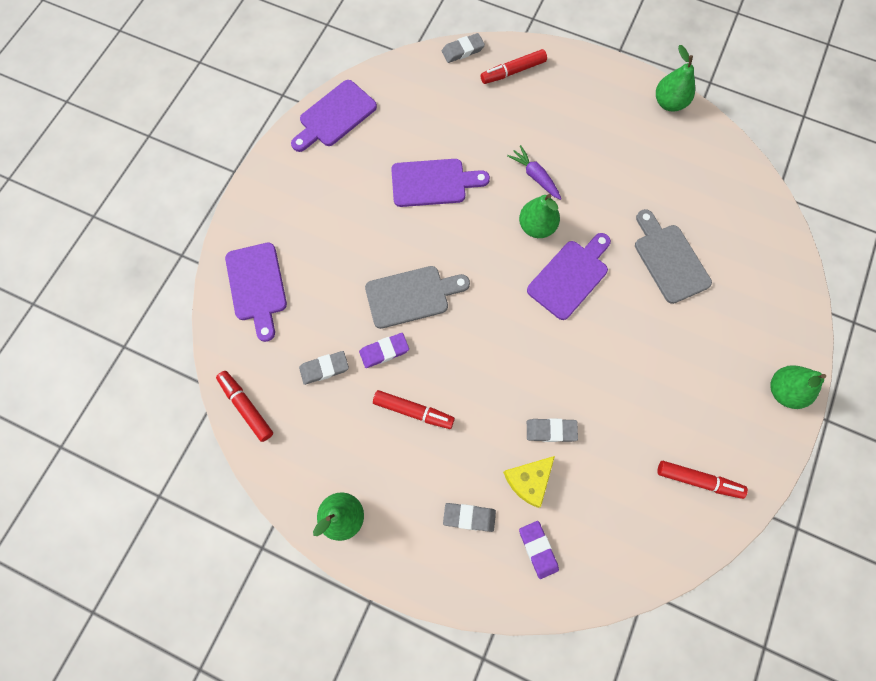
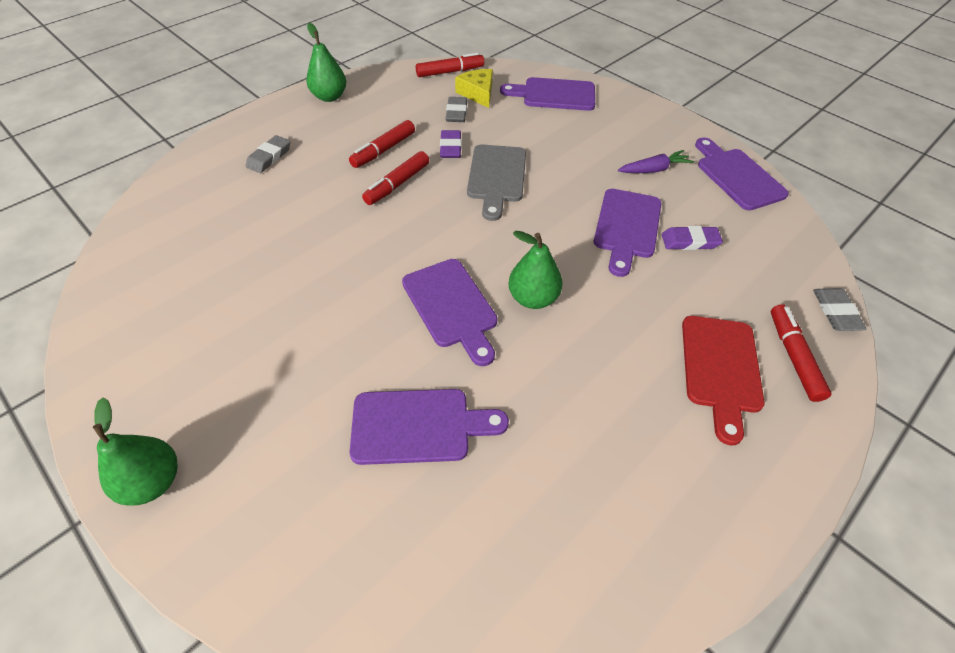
camera: 110 degrees right, 20 degrees down
yellow cheese [503,456,555,508] -> yellow cheese moved to [455,69,493,108]
purple carrot [507,145,561,200] -> purple carrot moved to [618,150,694,173]
purple eraser [519,521,559,579] -> purple eraser moved to [662,226,723,250]
grey eraser [527,418,578,442] -> none
grey cutting board [635,209,712,304] -> purple cutting board [350,389,509,465]
green pear [656,45,695,111] -> none
red marker [657,461,748,499] -> red marker moved to [362,151,429,205]
none -> red cutting board [682,316,765,445]

